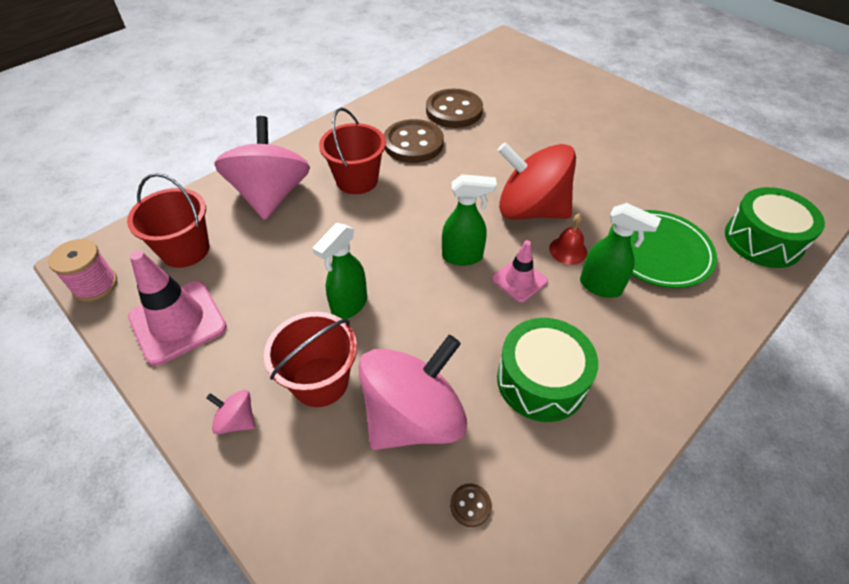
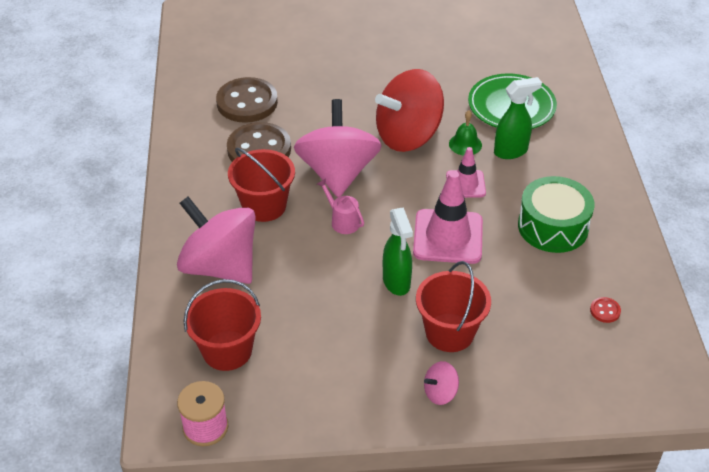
camera: 50 degrees left, 5 degrees down
pink traffic cone [128,250,227,366] -> pink traffic cone moved to [413,171,483,264]
pink spinning top [358,335,467,450] -> pink spinning top moved to [294,99,382,197]
green spray bottle [442,174,497,266] -> none
brown button [450,483,492,527] -> red button [590,297,621,323]
red bell [549,214,587,265] -> green bell [449,111,482,156]
green drum [725,187,825,268] -> none
none -> pink watering can [317,179,364,234]

